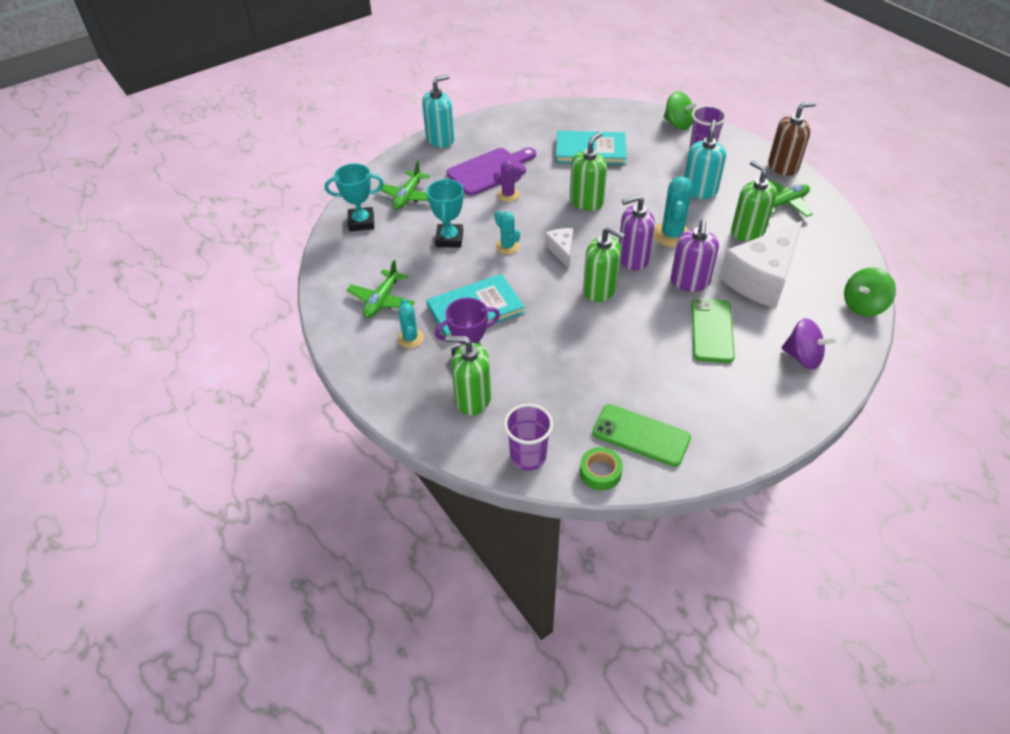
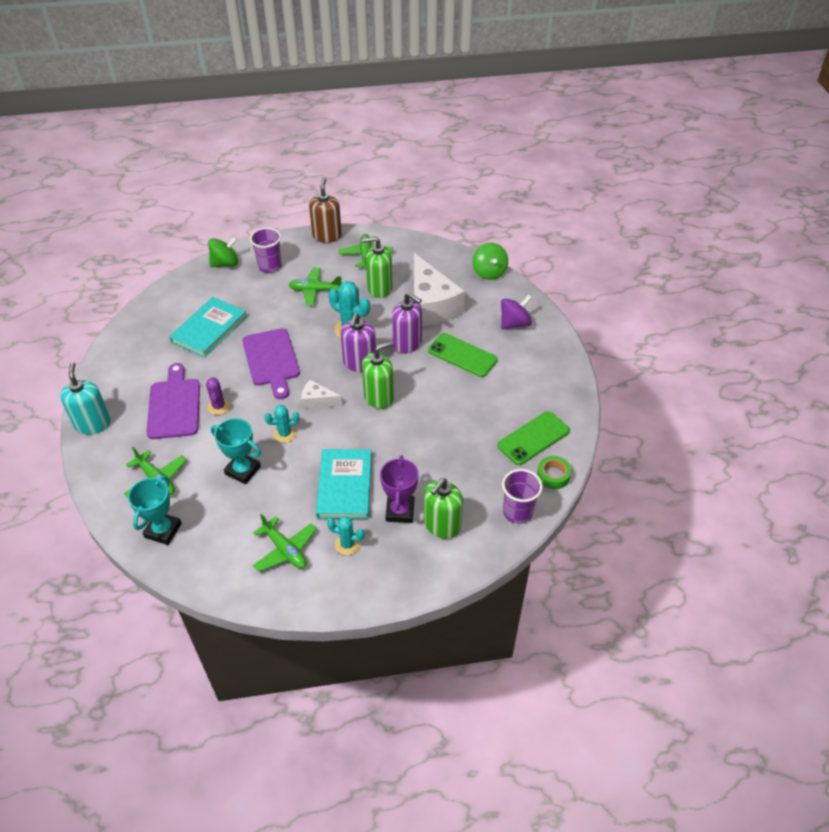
camera: 65 degrees left, 0 degrees up
green soap dispenser [570,132,607,211] -> purple cutting board [242,328,300,399]
turquoise soap dispenser [684,120,726,199] -> green plane [289,268,342,306]

